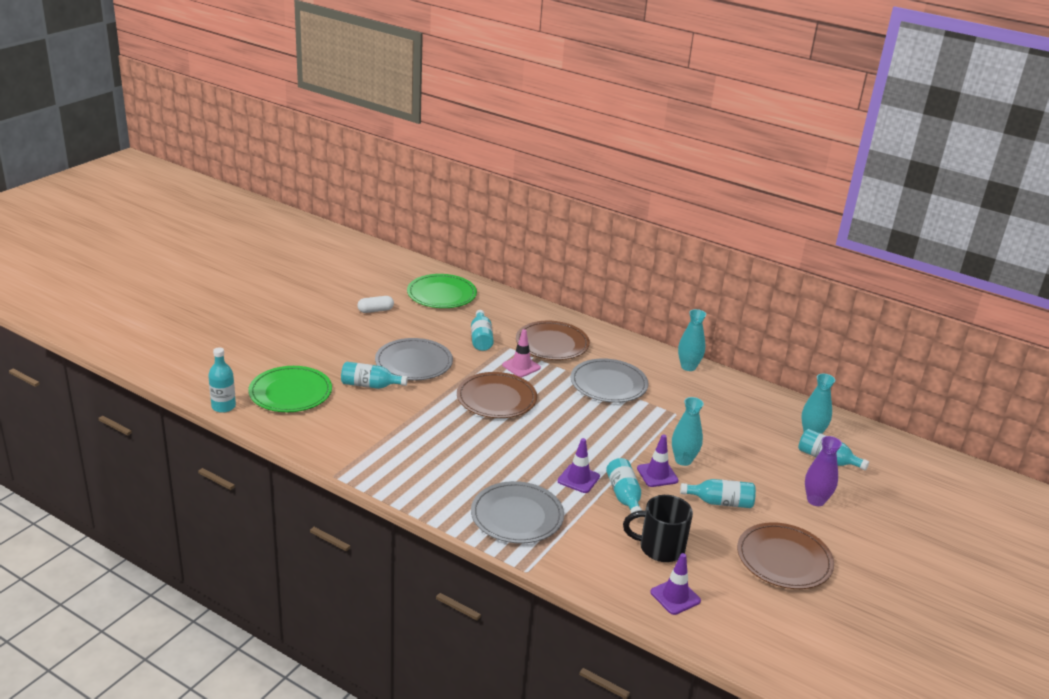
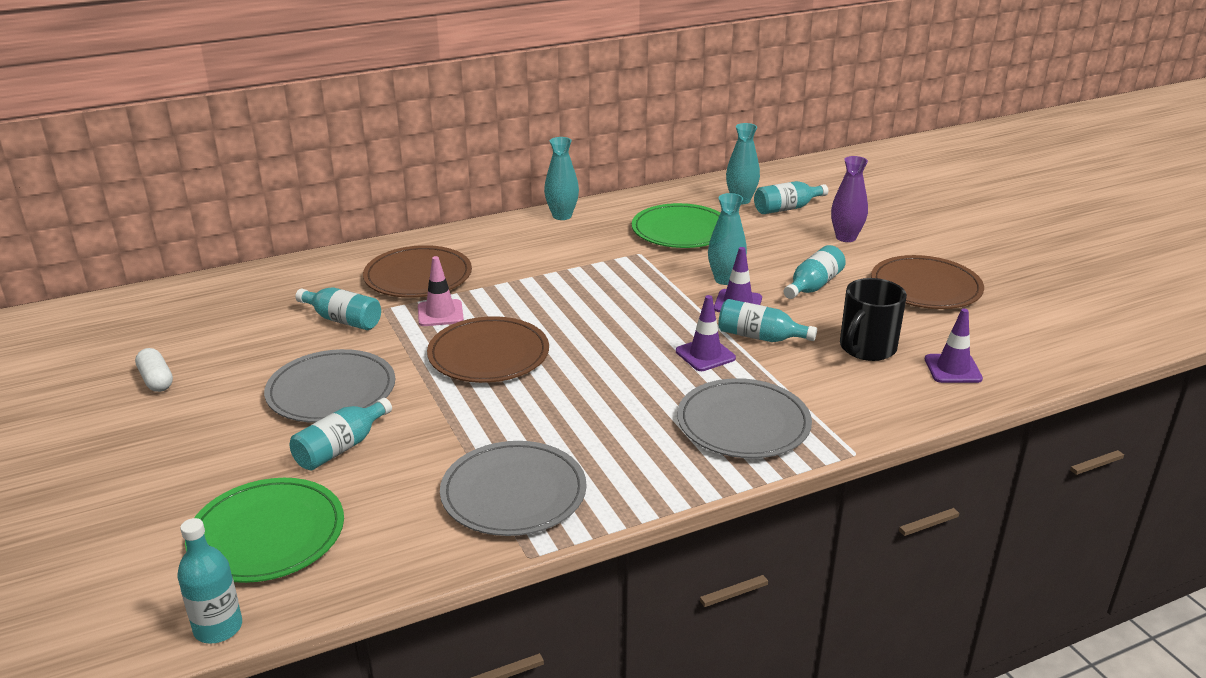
camera: 55 degrees left, 0 degrees up
white capsule [357,296,394,313] -> white capsule turned 45 degrees counterclockwise [135,348,173,392]
green plate [407,274,477,308] -> green plate moved to [632,203,721,248]
grey plate [571,358,648,403] -> grey plate moved to [440,441,587,536]

